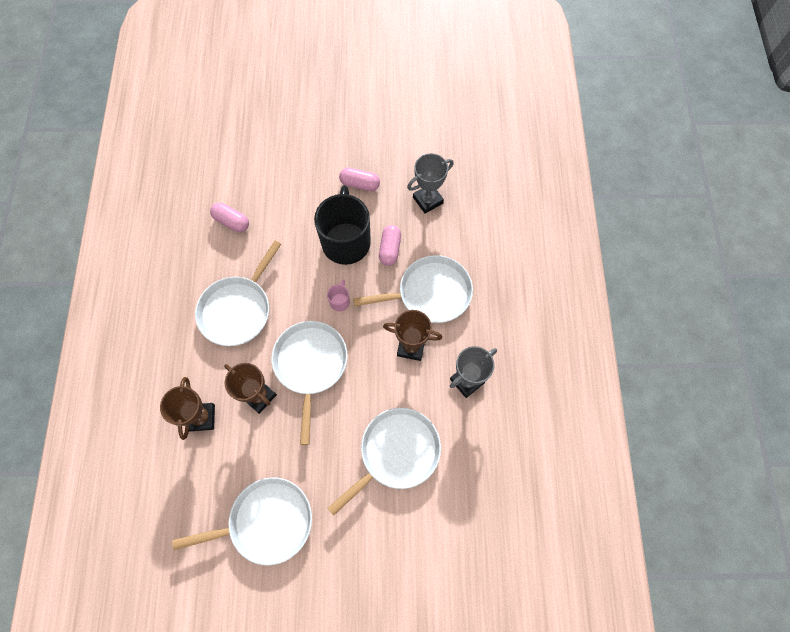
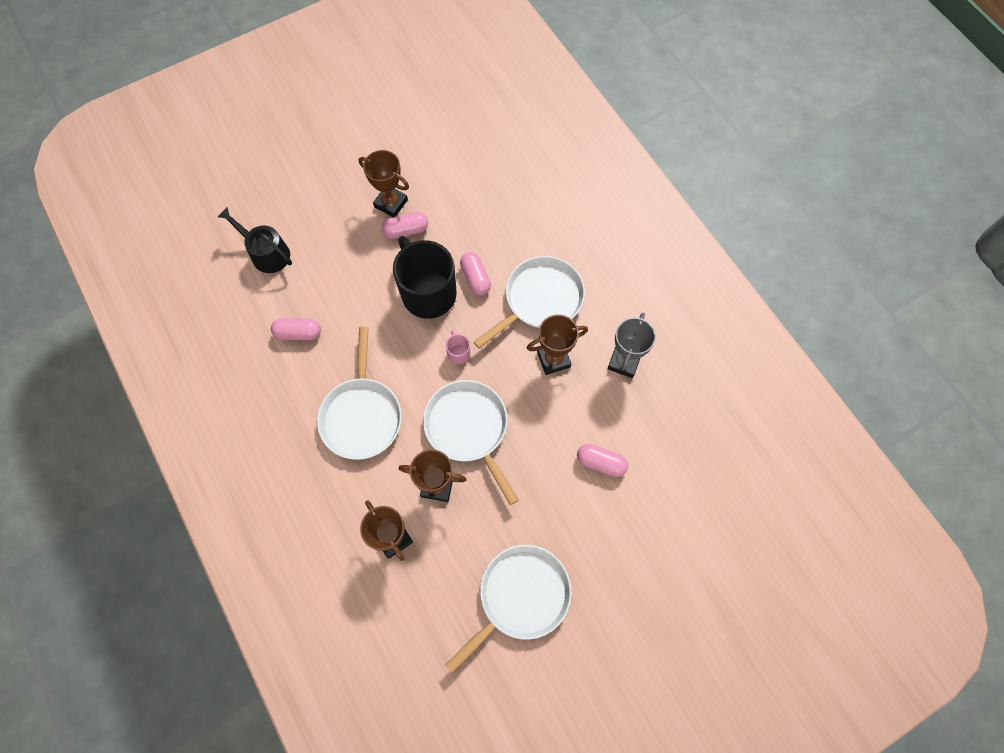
camera: 30 degrees left, 0 degrees up
white pan [327,408,441,516] -> pink capsule [577,444,628,477]
grey trophy [407,153,454,214] -> none
none -> black watering can [218,207,292,273]
none -> brown trophy [359,150,409,217]

